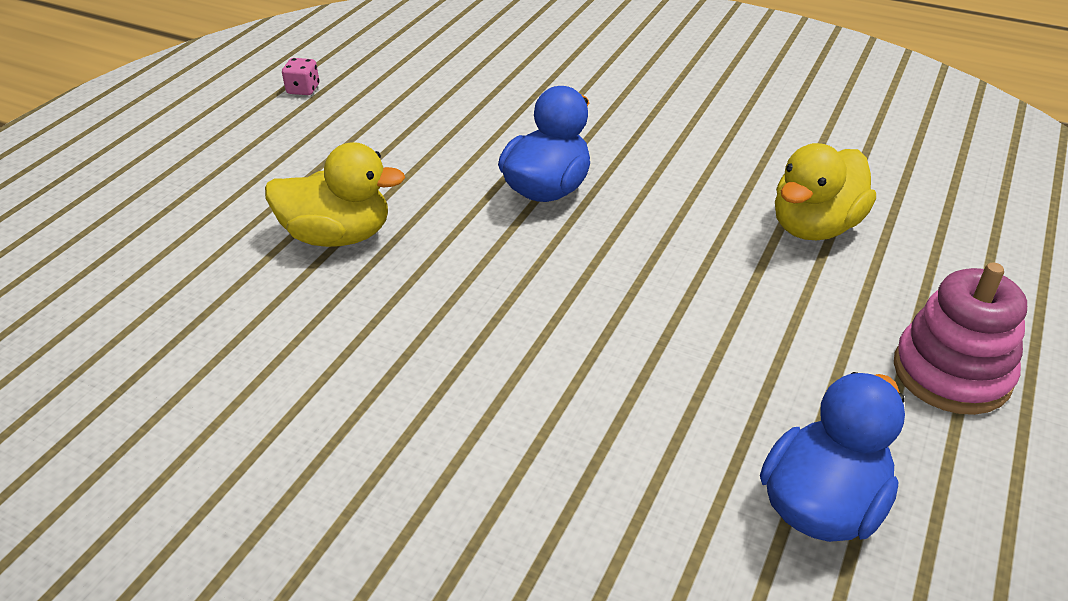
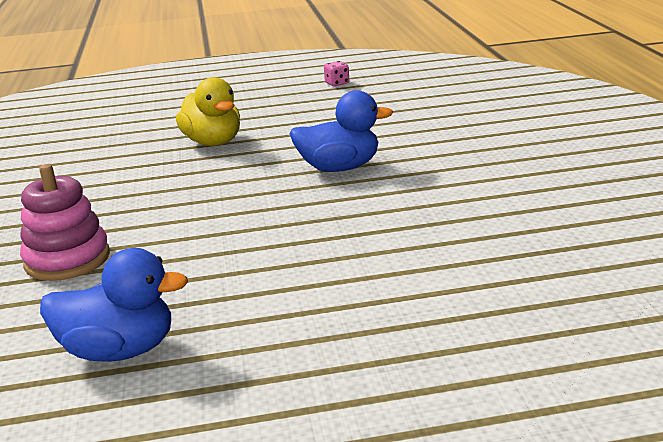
camera: 55 degrees right, 15 degrees down
yellow duck [775,143,876,240] -> none
pink stacking toy [894,262,1027,415] -> pink stacking toy moved to [20,164,110,281]

